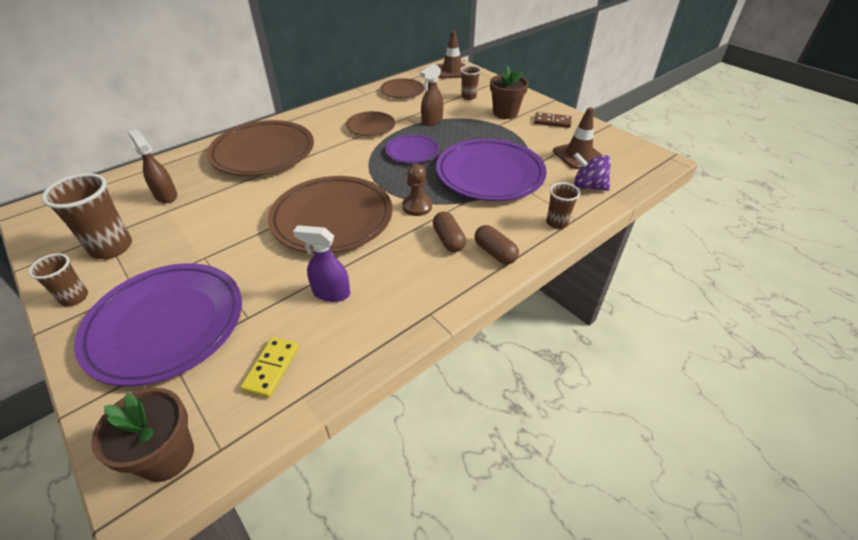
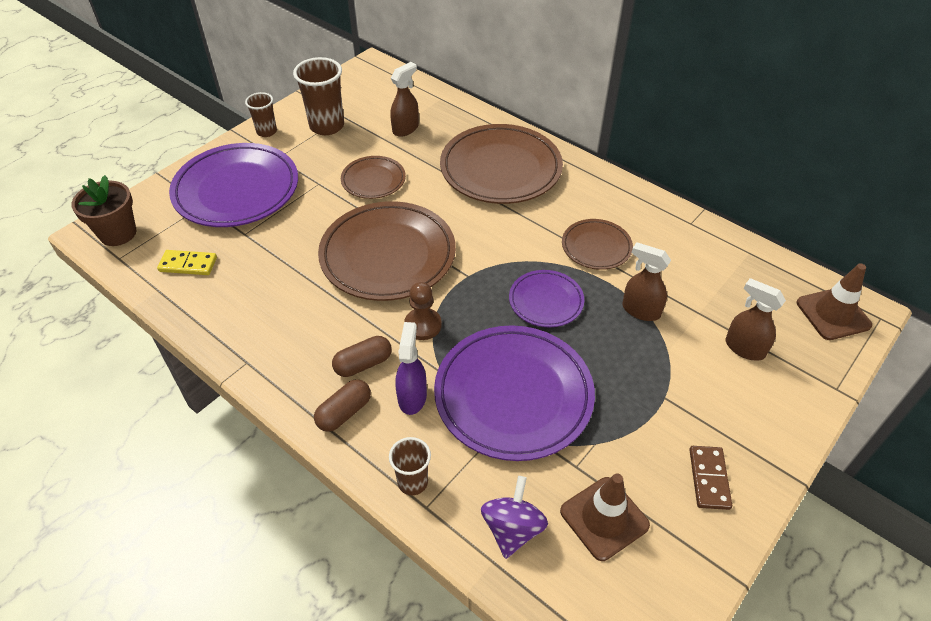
camera: 80 degrees right, 5 degrees up
purple spray bottle [293,225,350,302] -> purple spray bottle moved to [395,322,427,415]
brown plate [380,78,424,98] -> brown plate moved to [341,156,406,199]
brown cup [460,65,481,100] -> brown spray bottle [725,278,786,361]
brown flower pot [490,66,529,119] -> none

